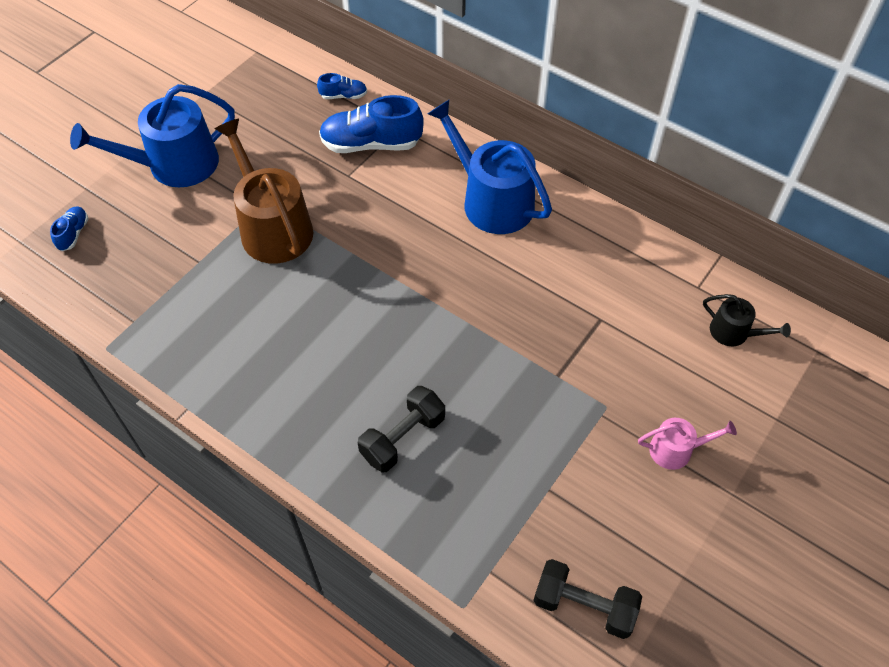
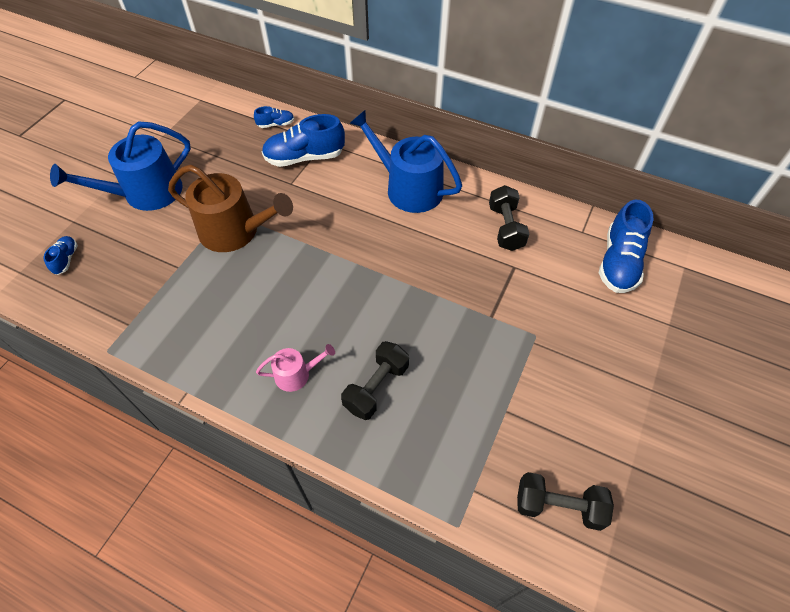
camera: 10 degrees left, 0 degrees up
brown watering can [215,119,313,264] -> brown watering can turned 150 degrees clockwise [168,165,293,252]
pink watering can [638,418,737,470] -> pink watering can moved to [256,344,335,392]
black watering can [703,294,791,346] -> blue shoe [599,200,654,293]
none -> black dumbbell [489,185,529,251]

